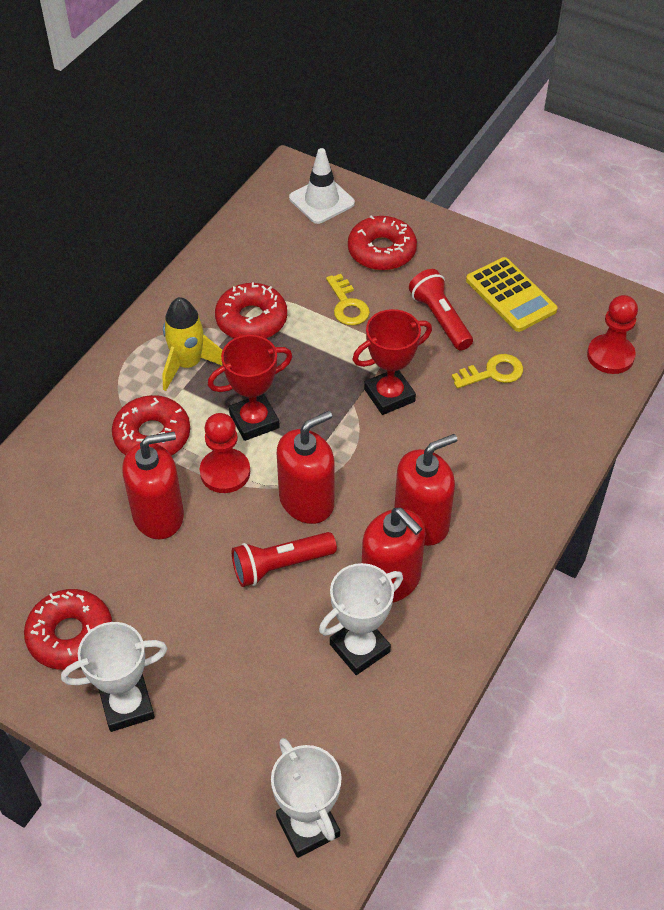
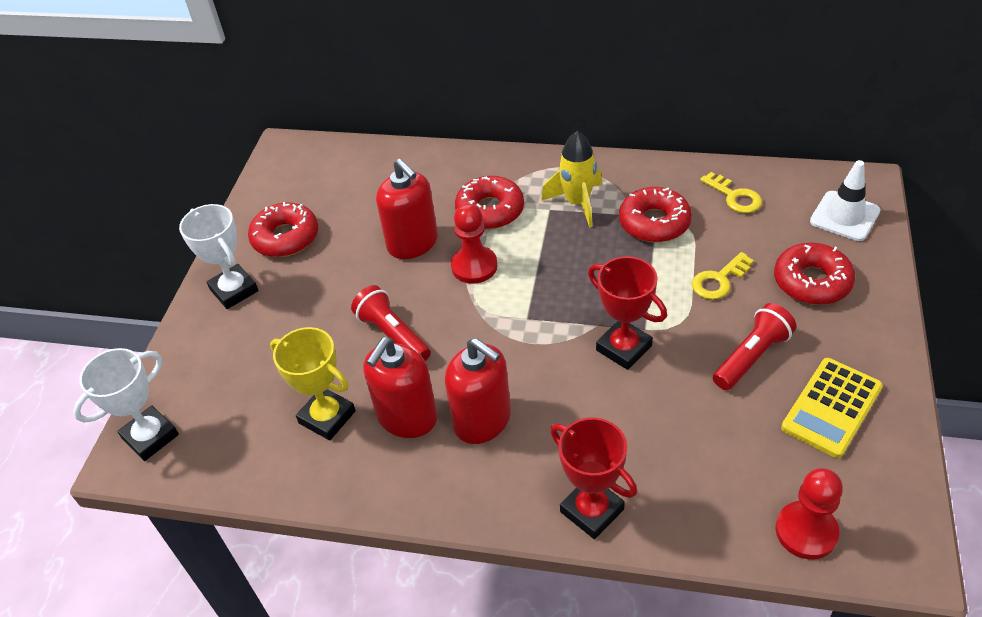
camera: 75 degrees right, 5 degrees down
red trophy [208,335,293,441] -> red trophy moved to [550,417,637,539]
red soap dispenser [277,411,334,524] -> none
white trophy [319,563,403,675] -> yellow trophy [270,327,356,440]
yellow key [452,354,523,389] -> yellow key moved to [700,172,762,213]

